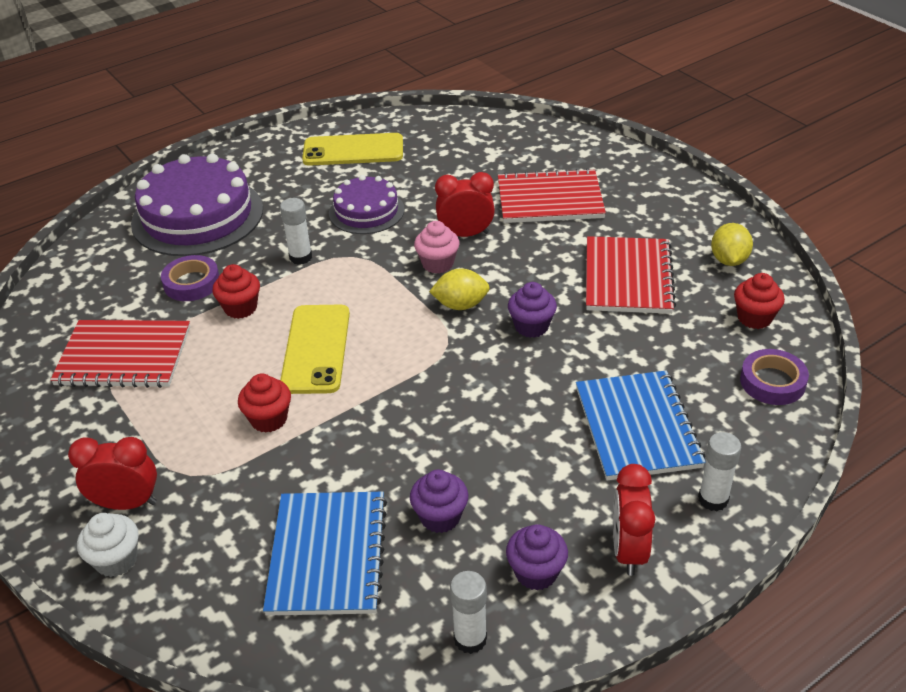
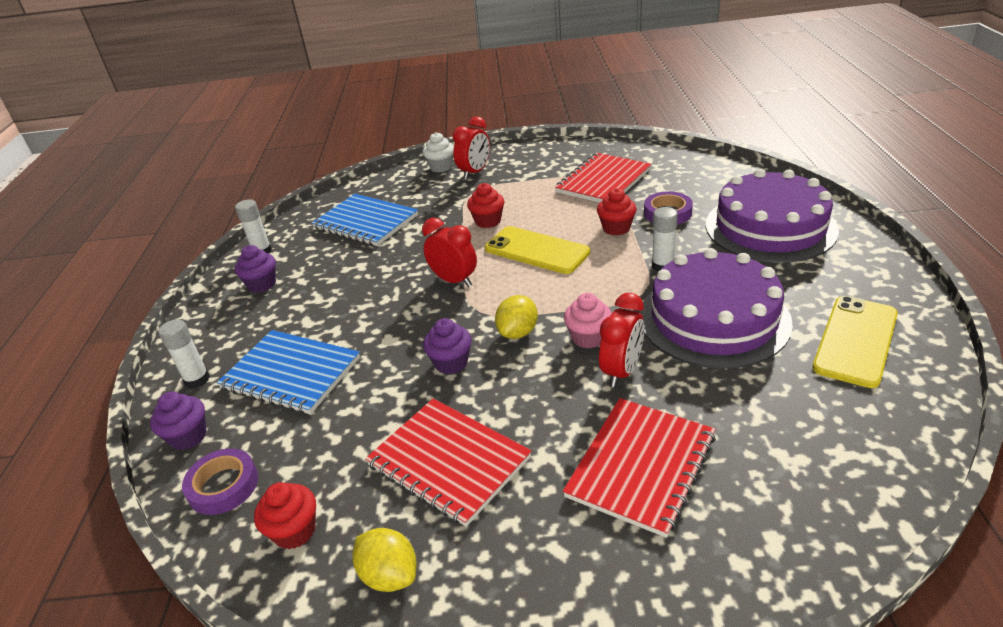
camera: 125 degrees right, 5 degrees down
purple cake [329,175,405,234] -> purple cake [640,248,793,369], size x1.73
purple cupcake [410,470,468,533] -> purple cupcake moved to [150,392,207,450]
red clock [613,464,655,576] -> red clock moved to [422,218,477,287]

